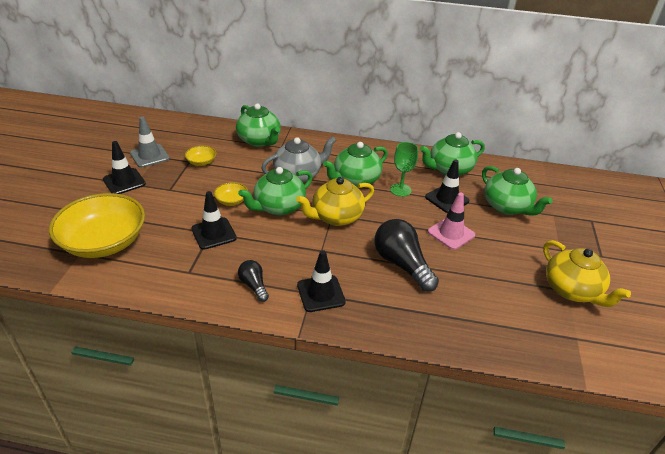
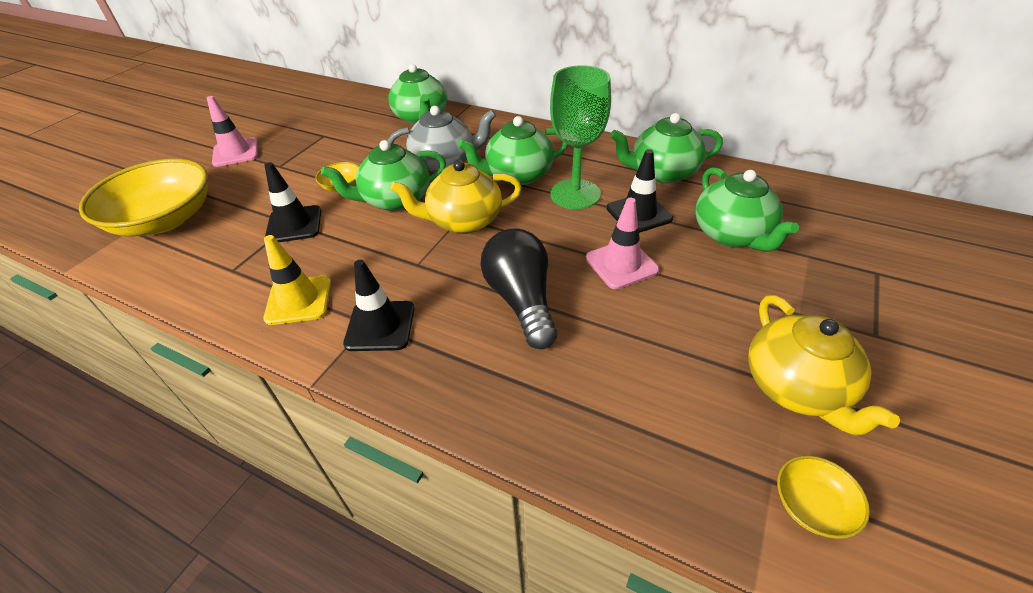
camera: 20 degrees right, 5 degrees up
black traffic cone [103,141,146,194] -> pink traffic cone [207,96,258,167]
grey traffic cone [130,117,170,168] -> none
yellow bowl [185,146,216,166] -> yellow bowl moved to [777,456,870,539]
black light bulb [238,260,269,302] -> yellow traffic cone [263,235,331,325]
green goblet [390,142,418,197] -> green goblet [550,65,611,209], size x1.61

